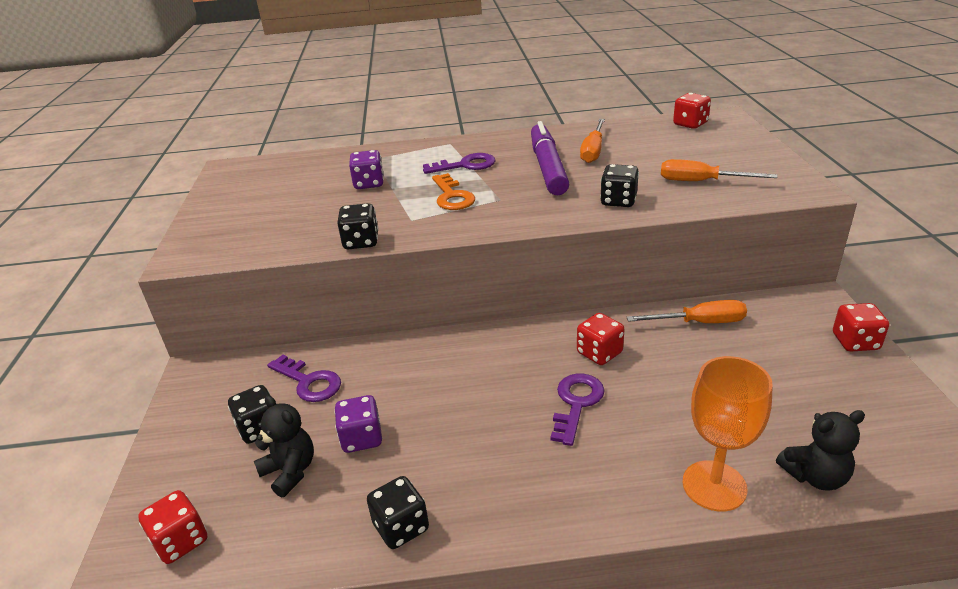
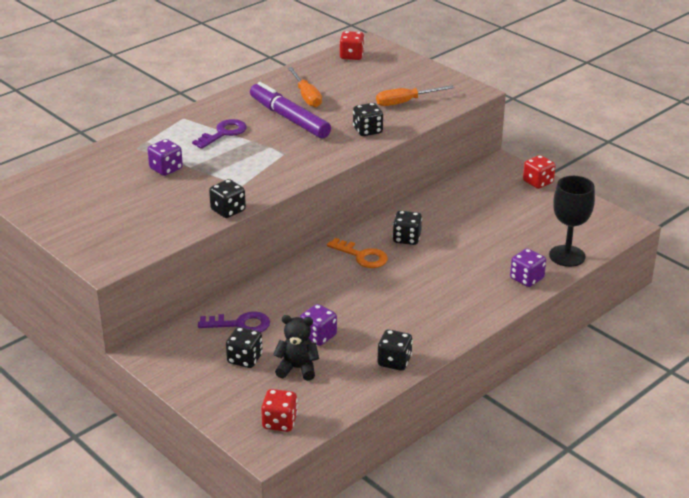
camera: 40 degrees left, 0 degrees up
orange key [432,173,475,210] -> orange key moved to [327,238,388,268]
purple key [550,374,605,446] -> none
red dice [577,313,625,365] -> black dice [393,211,422,245]
orange screwdriver [627,300,747,323] -> none
orange goblet [683,356,773,511] -> purple dice [510,248,546,287]
black teddy bear [776,410,865,490] -> black goblet [549,176,595,267]

